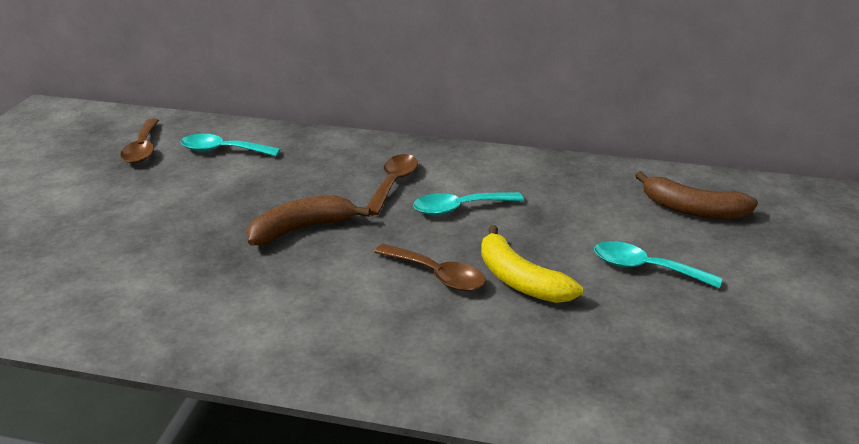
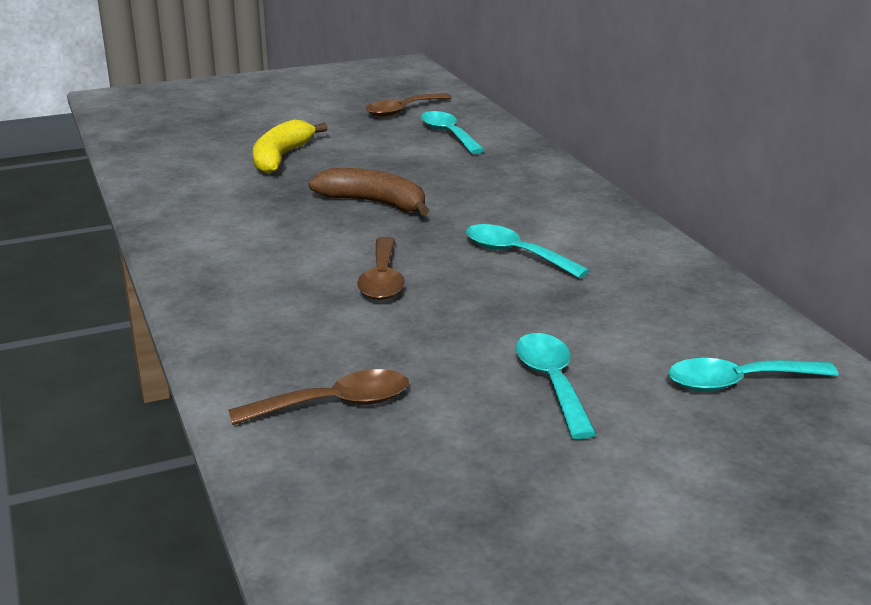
camera: 55 degrees right, 5 degrees down
brown spoon [366,154,418,215] -> brown spoon moved to [228,369,409,425]
yellow banana [481,225,583,303] -> yellow banana moved to [253,119,328,174]
brown banana [635,171,758,219] -> turquoise spoon [668,358,839,391]

